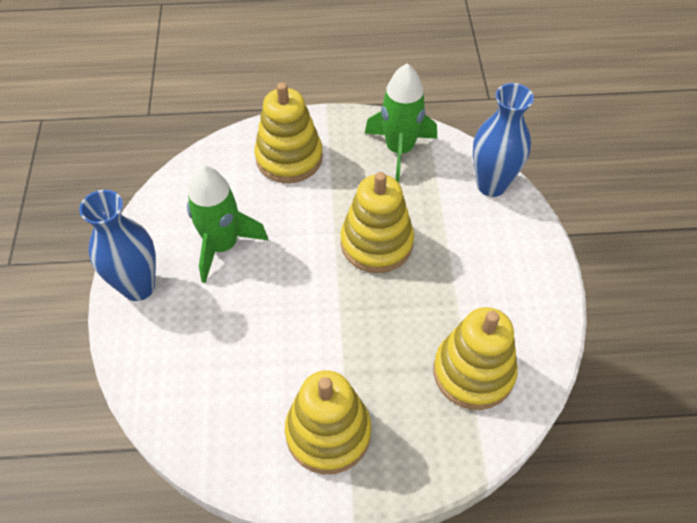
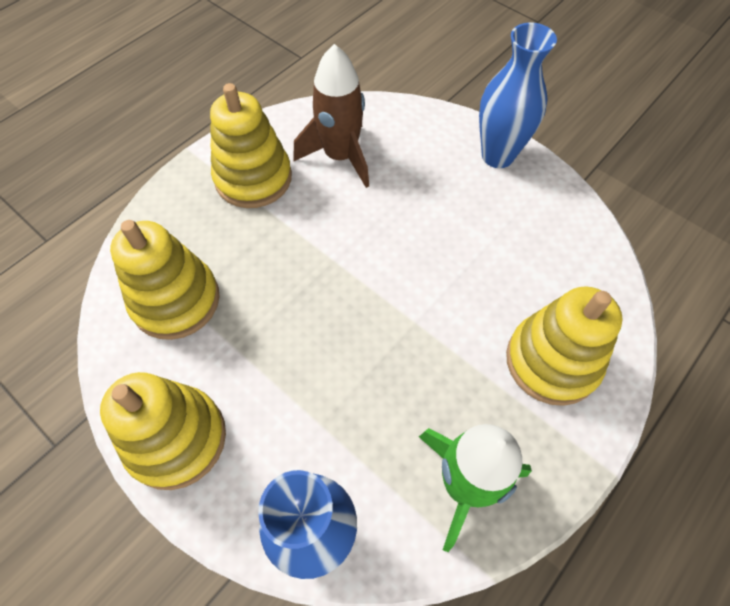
camera: 135 degrees right, 5 degrees up
green rocket [187,165,268,283] -> none
yellow stacking toy [341,172,414,273] -> yellow stacking toy moved to [100,372,226,490]
none -> brown rocket [293,44,369,188]

